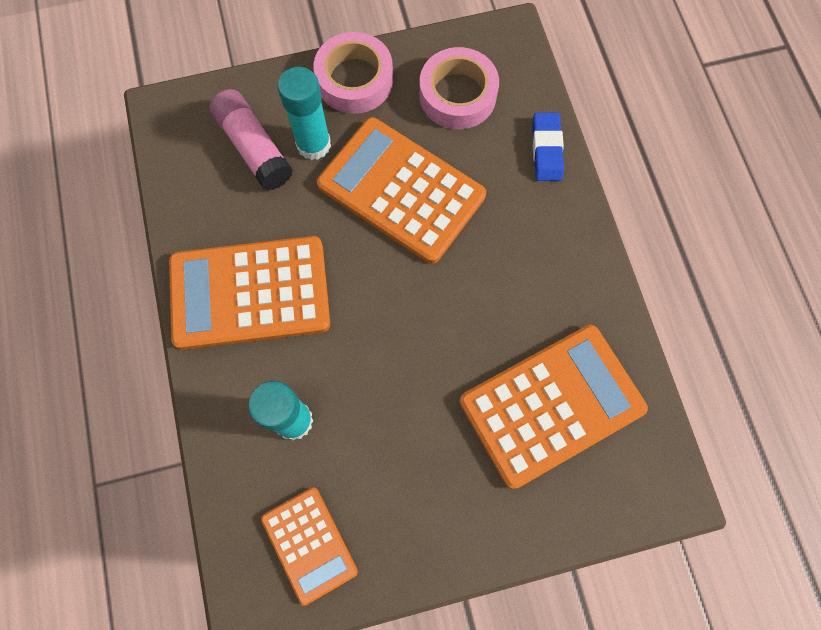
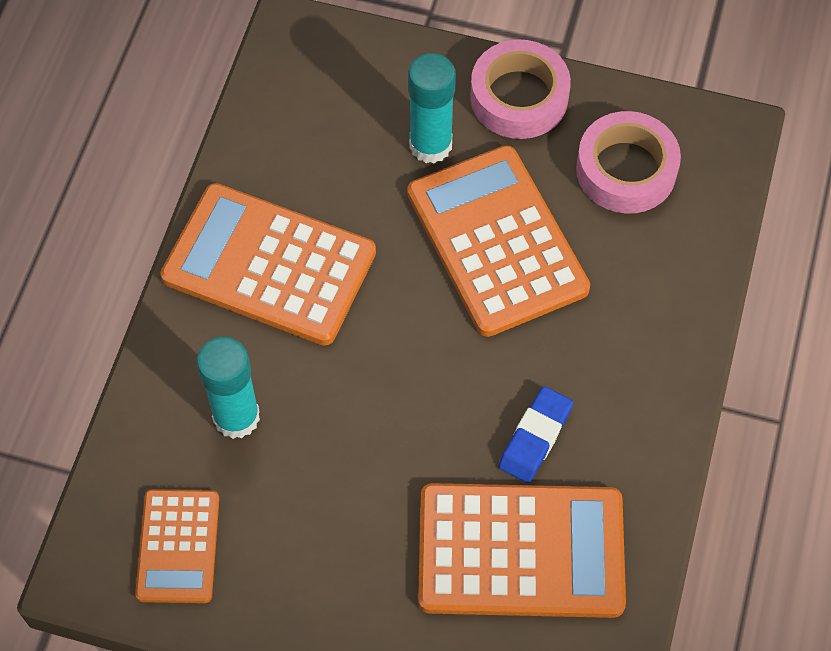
camera: 30 degrees right, 10 degrees down
pink glue stick [209,89,293,191] -> none
blue eraser [532,113,564,181] -> blue eraser moved to [498,386,573,483]

